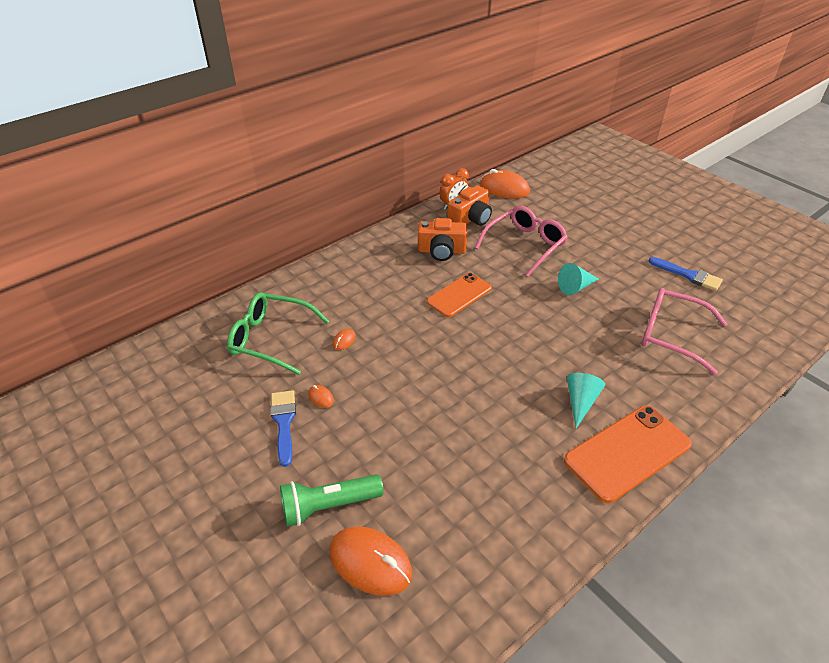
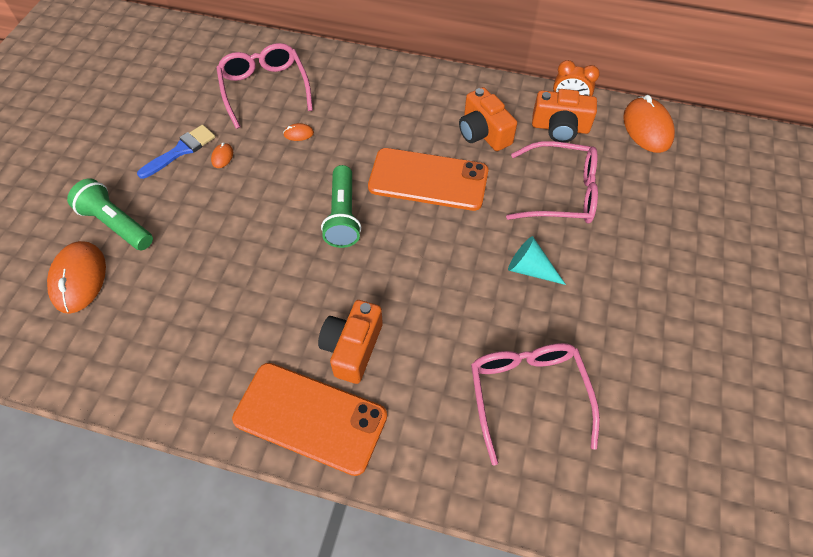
camera: 55 degrees right, 15 degrees up
green glasses [227,292,329,375] -> pink glasses [216,43,313,129]
orange phone [427,273,492,317] -> orange phone [368,148,488,211], size x1.51
turquoise cone [567,373,605,428] -> orange camera [318,300,383,384]
blue brush [649,257,723,291] -> none
none -> green flashlight [321,165,361,248]

